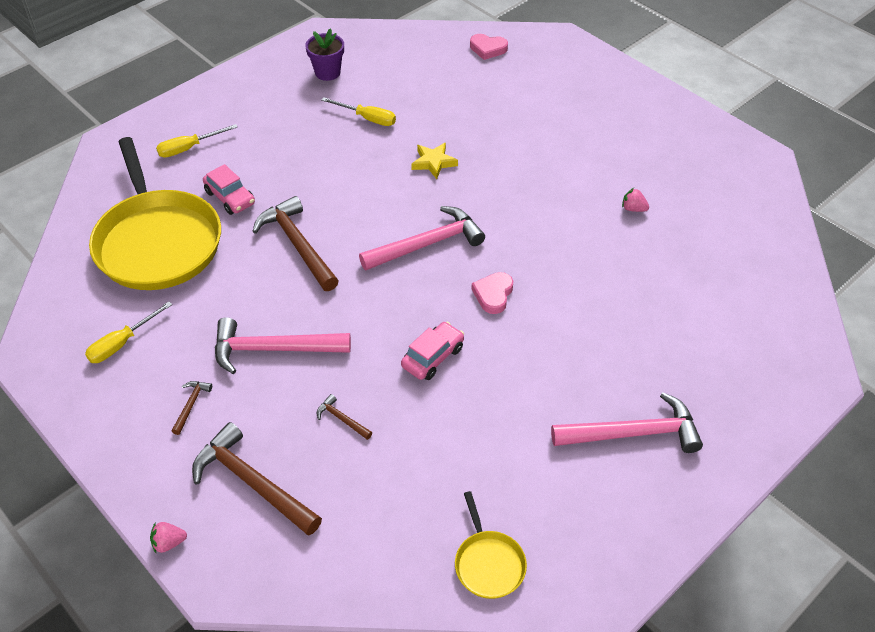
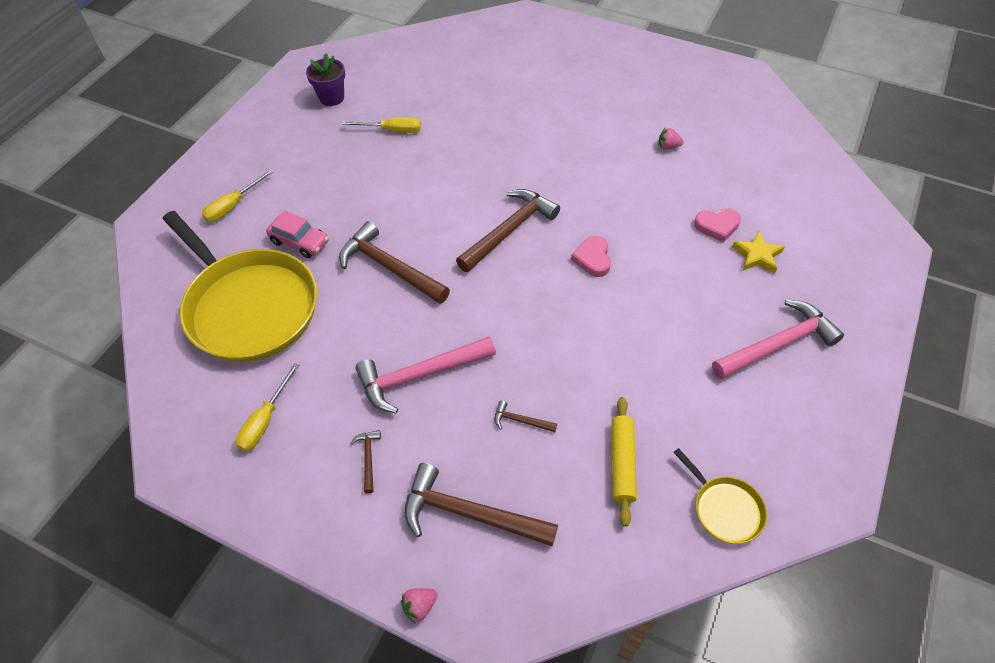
camera: 20 degrees left, 5 degrees up
pink hammer [359,206,485,270] -> brown hammer [456,189,560,272]
pink car [401,322,464,380] -> none
yellow star [411,143,458,179] -> yellow star moved to [732,231,785,274]
pink heart [470,34,508,60] -> pink heart moved to [694,208,741,242]
none -> yellow rolling pin [611,397,637,527]

